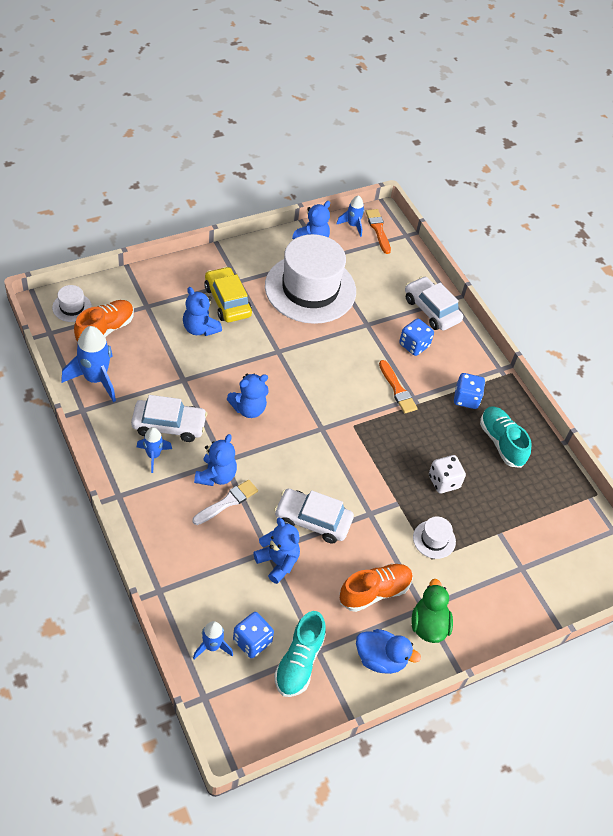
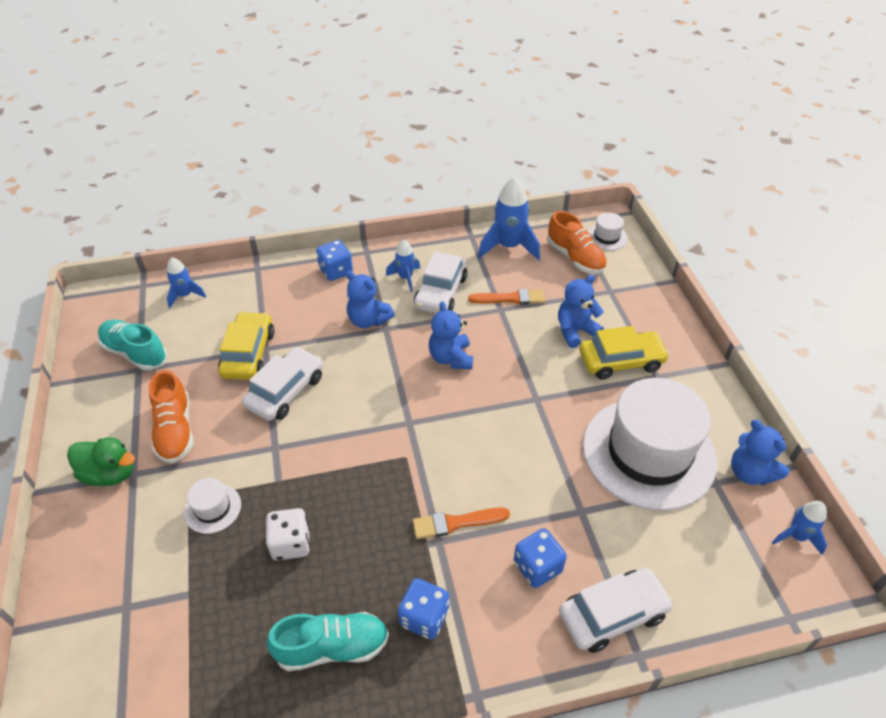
camera: 110 degrees right, 5 degrees down
white brush [193,480,258,525] -> none
blue dice [233,612,274,658] -> blue dice moved to [316,240,353,281]
blue teddy bear [253,518,300,584] -> yellow car [218,311,274,380]
blue duck [356,629,421,674] -> none
orange brush [365,209,391,254] -> orange brush moved to [468,289,545,305]

